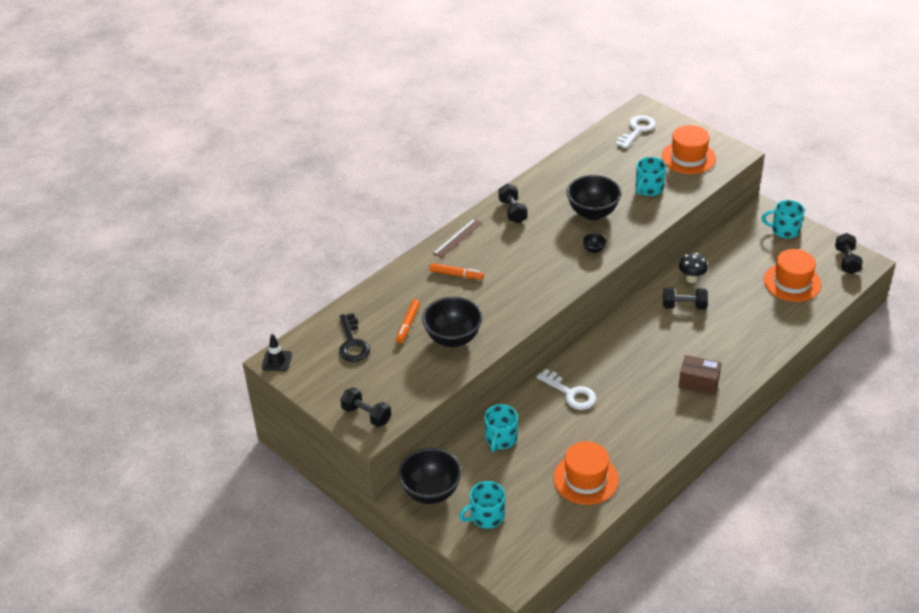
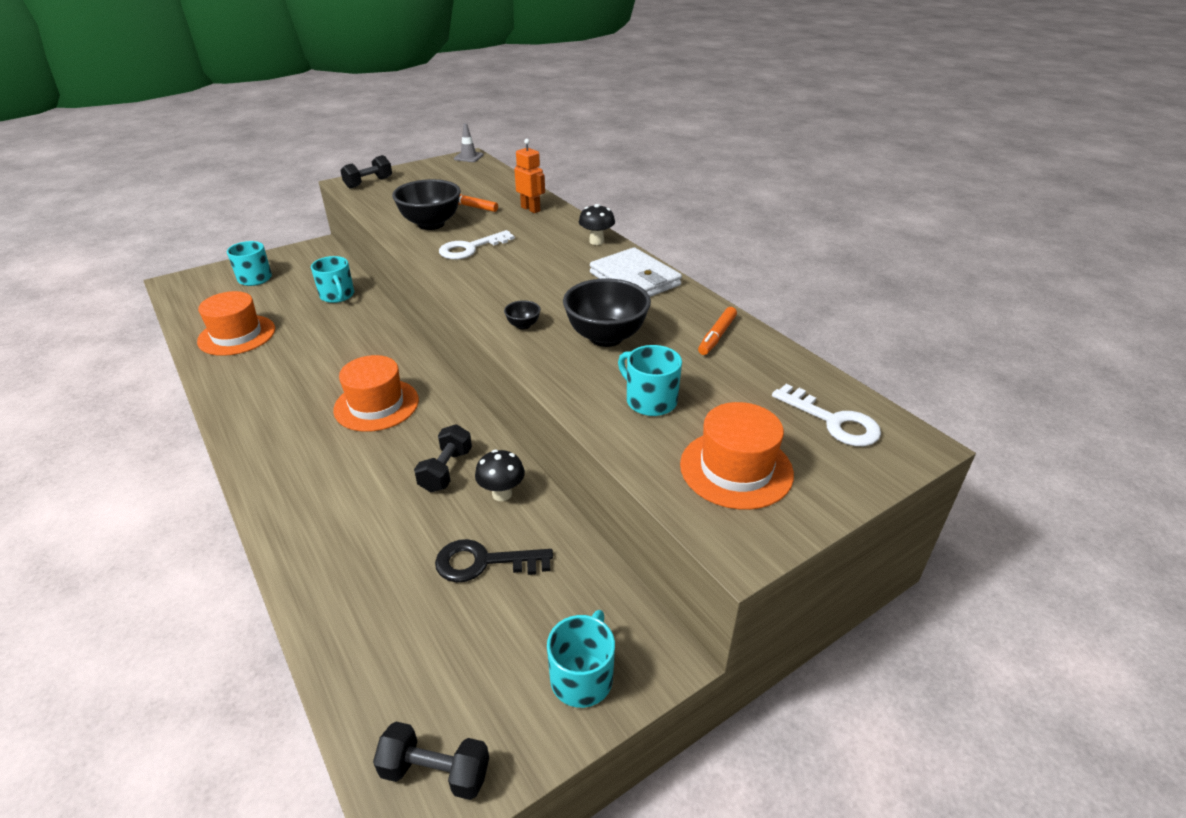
camera: 100 degrees right, 5 degrees down
black traffic cone [262,334,292,371] -> grey traffic cone [454,123,484,162]
black key [339,313,370,362] -> black key moved to [435,539,553,583]
black bowl [398,448,462,504] -> none
orange marker [429,263,484,280] -> orange marker moved to [698,307,737,355]
brown ruler [433,219,482,258] -> black mushroom [579,204,615,245]
turquoise mug [484,404,518,452] -> turquoise mug turned 150 degrees counterclockwise [311,256,354,303]
black dumbbell [498,184,527,223] -> white wallet [590,248,682,297]
white key [537,369,596,410] -> white key moved to [439,230,515,259]
brown box [678,355,722,395] -> none
orange hat [764,249,821,302] -> orange hat moved to [333,355,419,432]
none -> orange robot [514,139,545,213]

